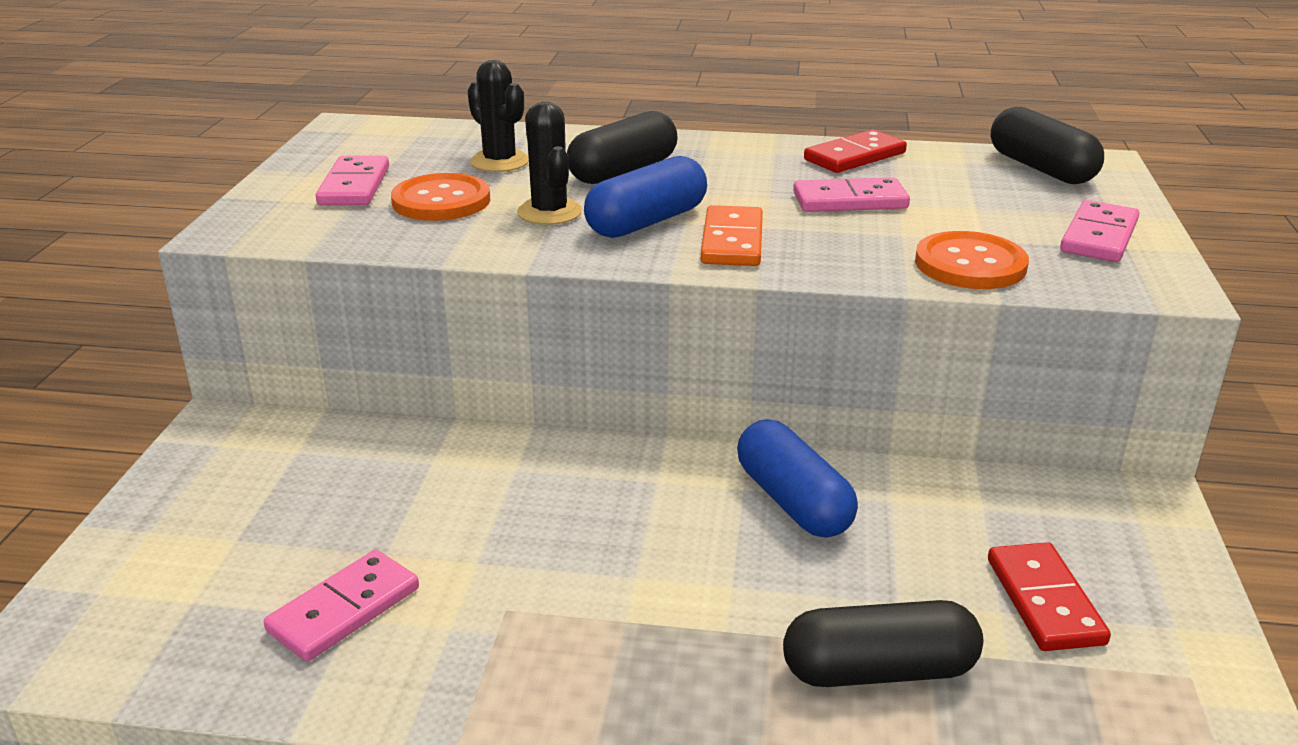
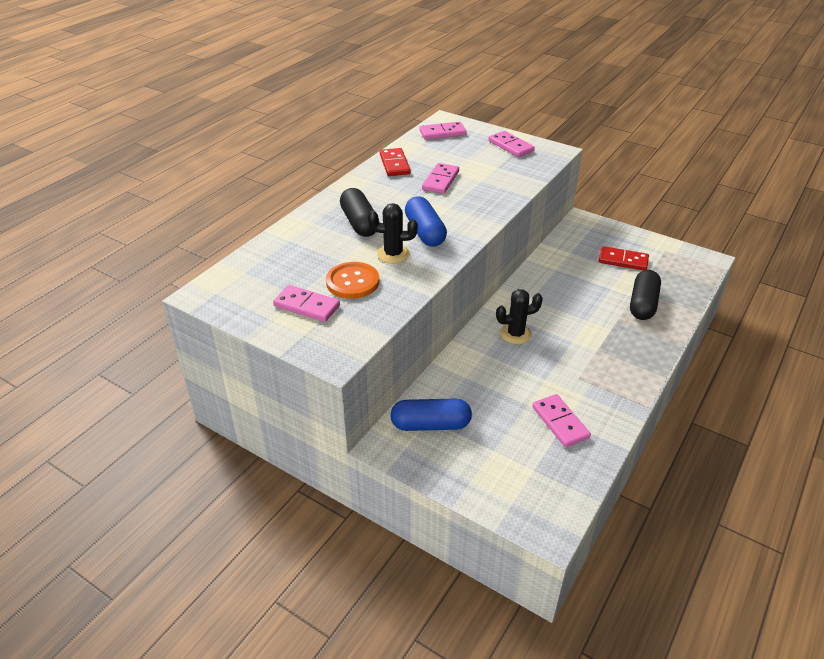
camera: 65 degrees left, 10 degrees up
black cactus [467,60,529,172] -> black cactus moved to [496,289,543,344]
orange domino [701,205,763,266] -> none
blue capsule [737,420,858,538] -> blue capsule moved to [390,399,472,431]
orange button [915,231,1029,289] -> none
black capsule [991,107,1104,184] -> pink domino [419,122,467,140]

